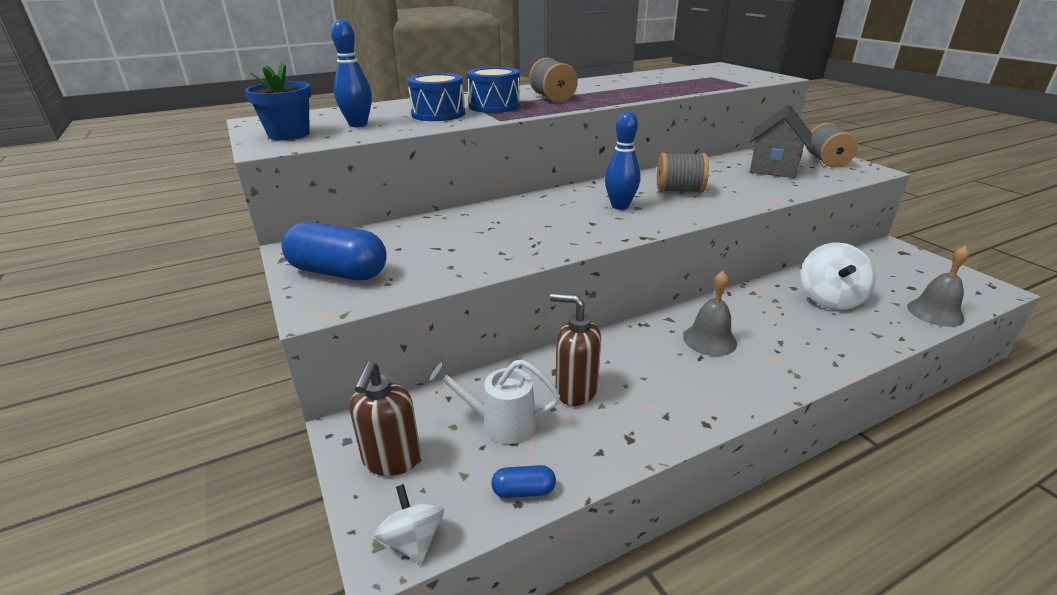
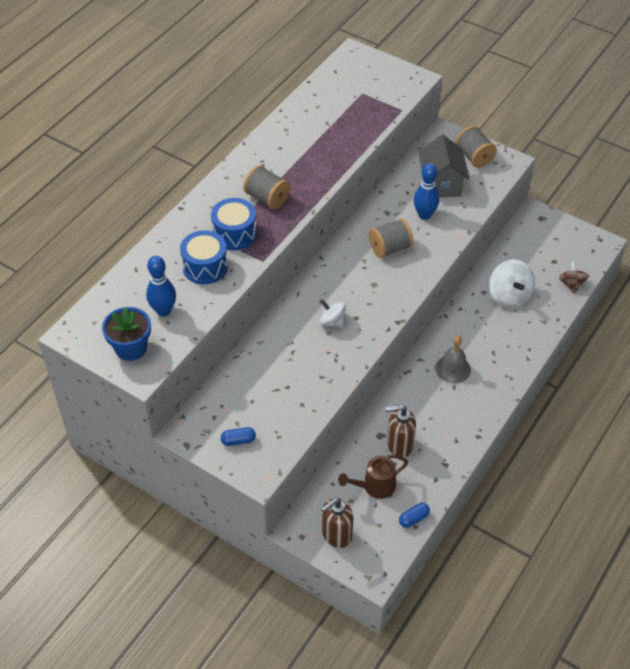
camera: 30 degrees left, 20 degrees up
blue capsule [281,222,387,280] -> blue capsule [221,427,256,446], size x0.46
brown soap dispenser [349,361,421,476] -> brown soap dispenser turned 75 degrees clockwise [321,498,353,548]
white spinning top [375,484,444,564] -> white spinning top moved to [319,300,346,328]
white watering can [430,359,560,444] -> brown watering can [338,455,408,499]
blue bowling pin [605,111,640,210] -> blue bowling pin moved to [414,163,439,220]
grey bell [907,246,969,327] -> brown spinning top [559,261,589,294]

